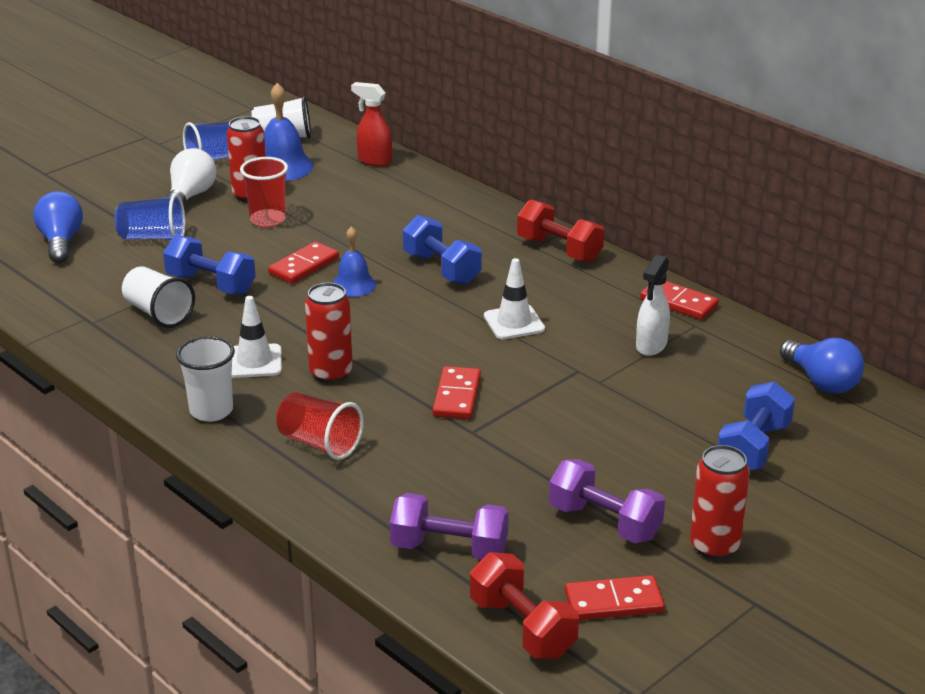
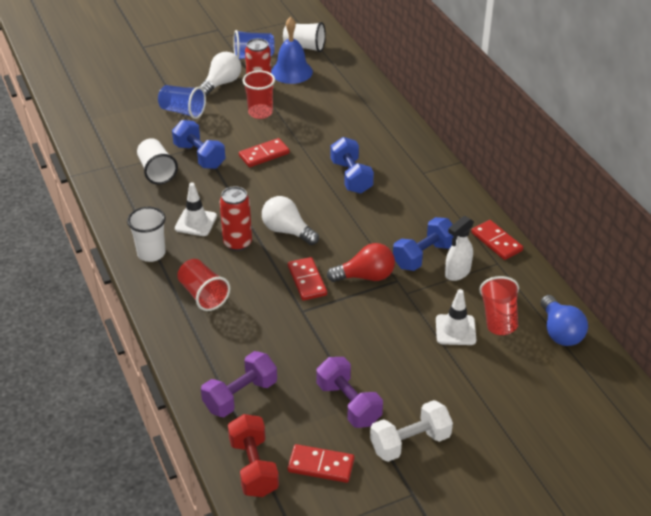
camera: 20 degrees right, 10 degrees up
blue light bulb [33,191,83,263] -> none
blue bell [333,226,376,297] -> none
red spray bottle [351,82,392,167] -> none
purple dumbbell [390,493,509,560] -> purple dumbbell turned 75 degrees counterclockwise [201,351,277,417]
red domino [433,366,481,419] -> red domino turned 45 degrees counterclockwise [288,257,327,301]
white traffic cone [484,258,545,339] -> white traffic cone moved to [436,289,476,345]
red dumbbell [517,200,604,263] -> none
red can [690,445,750,560] -> white dumbbell [370,400,453,462]
blue dumbbell [718,381,795,471] -> blue dumbbell moved to [393,217,453,271]
none -> white light bulb [262,196,319,245]
none -> red light bulb [327,243,395,282]
none -> red cup [480,276,519,335]

